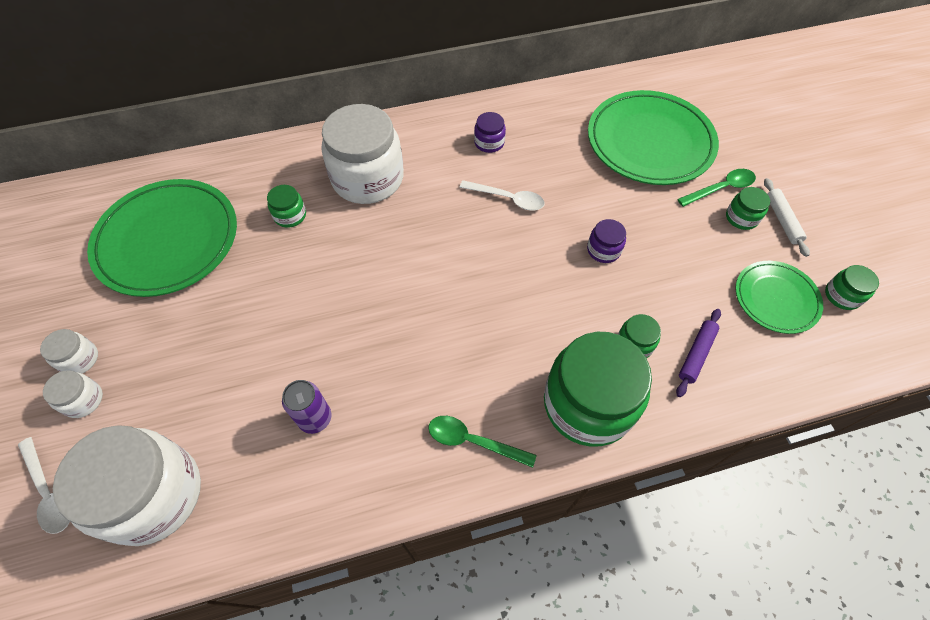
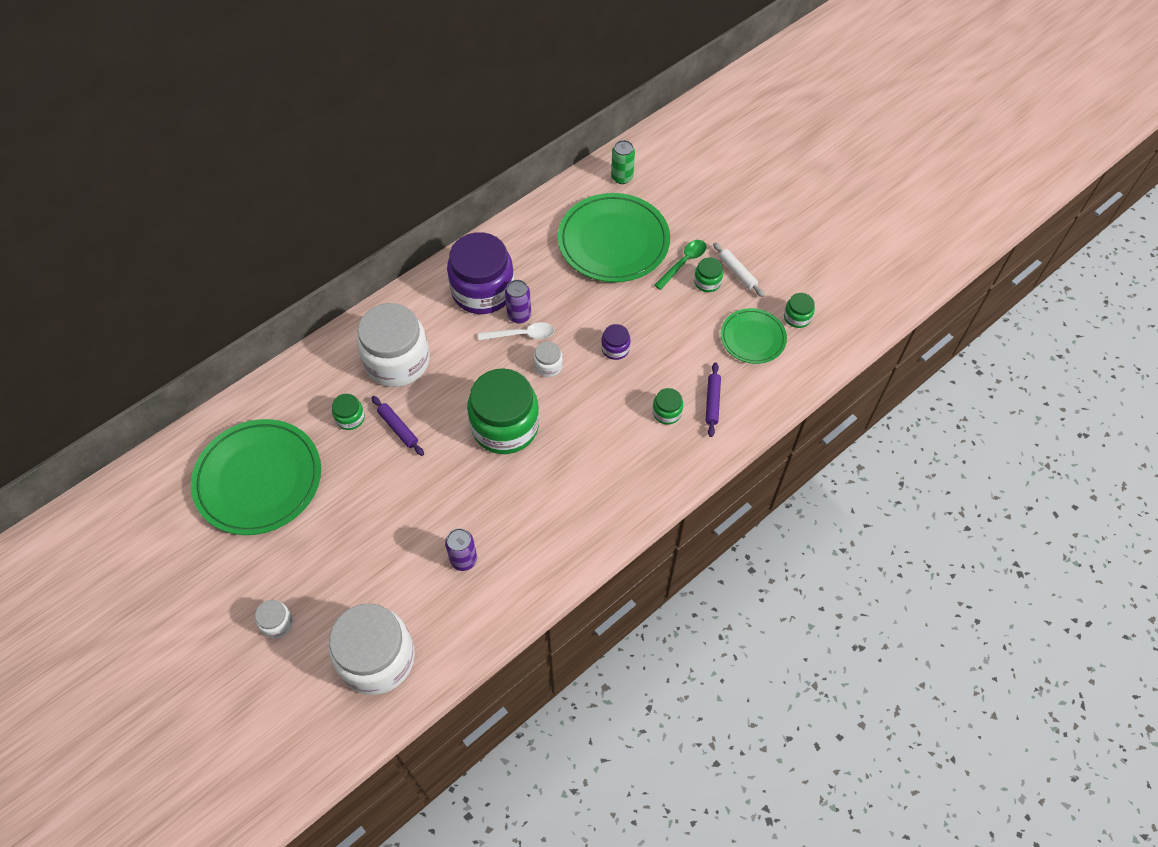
camera: 25 degrees left, 0 degrees up
white spoon [18,437,70,534] -> none
white jar [40,329,98,374] -> white jar moved to [534,341,563,377]
green spoon [428,416,536,468] -> none
purple jar [474,112,506,153] -> purple jar [447,232,514,314], size x2.30
green jar [544,332,652,446] -> green jar moved to [467,368,539,454]
none -> purple rolling pin [371,396,424,456]
none -> purple can [505,280,531,323]
none -> green can [611,140,635,184]

